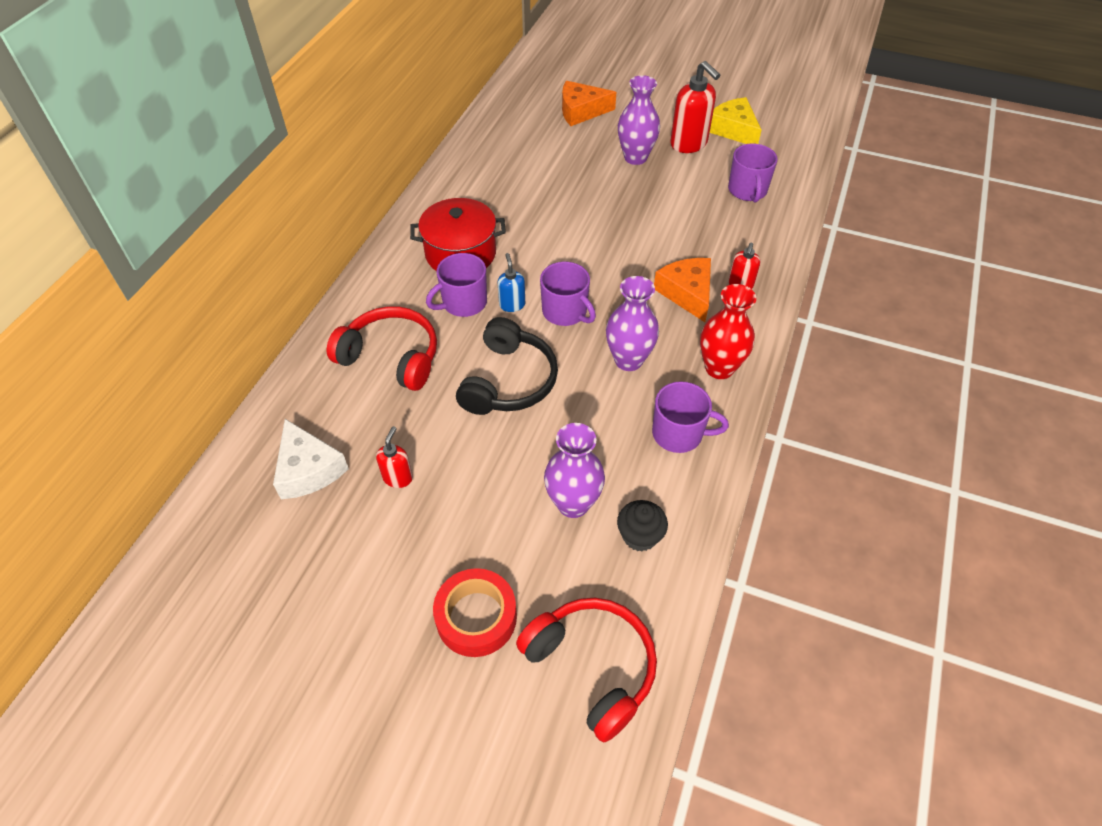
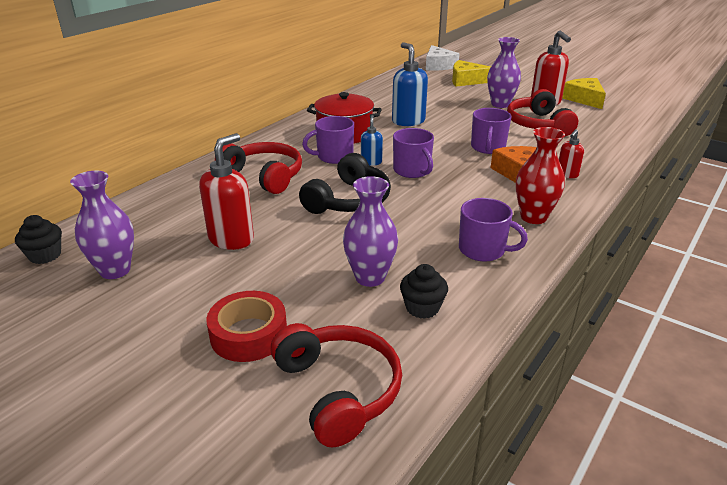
camera: 15 degrees right, 20 degrees down
white cheese [273,419,349,499] -> white cheese moved to [426,45,459,71]
red soap dispenser [376,426,413,488] -> red soap dispenser [199,133,254,250], size x1.84
orange cheese [562,81,616,126] -> yellow cheese [452,60,491,87]
purple vase [606,276,659,371] -> purple vase moved to [70,171,134,279]
purple mug [728,143,778,203] -> purple mug moved to [471,108,512,154]
none -> black cupcake [15,215,62,264]
none -> blue soap dispenser [392,42,428,126]
none -> red headphones [507,89,578,136]

